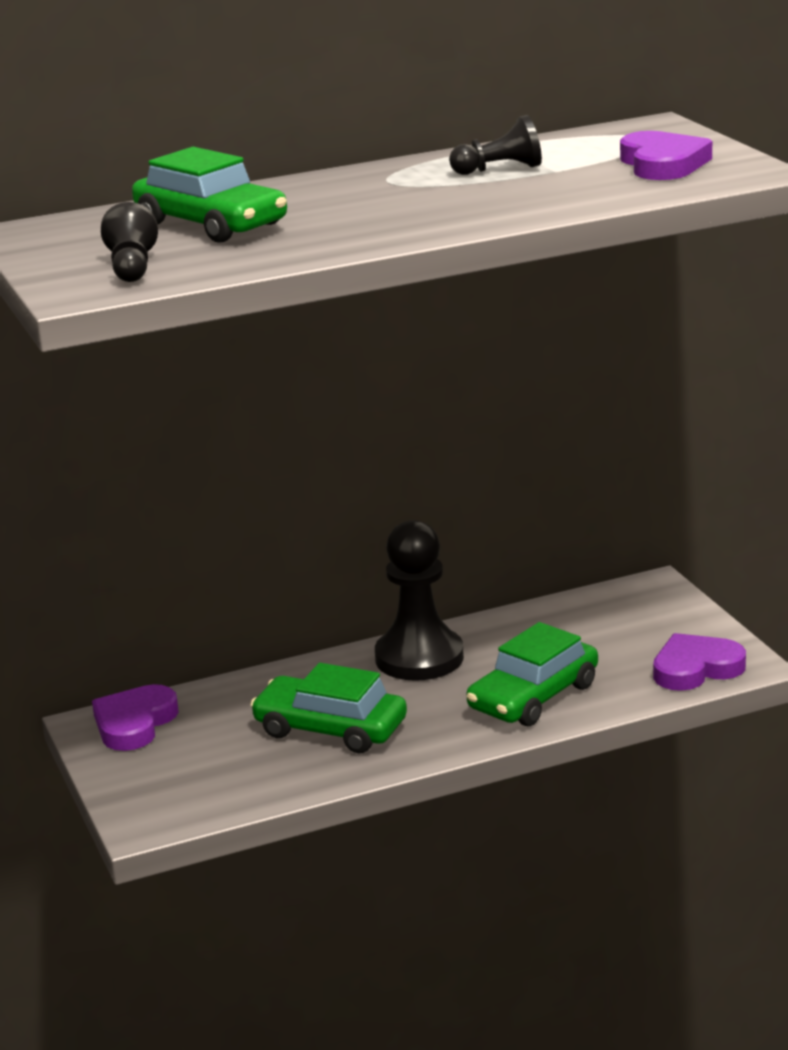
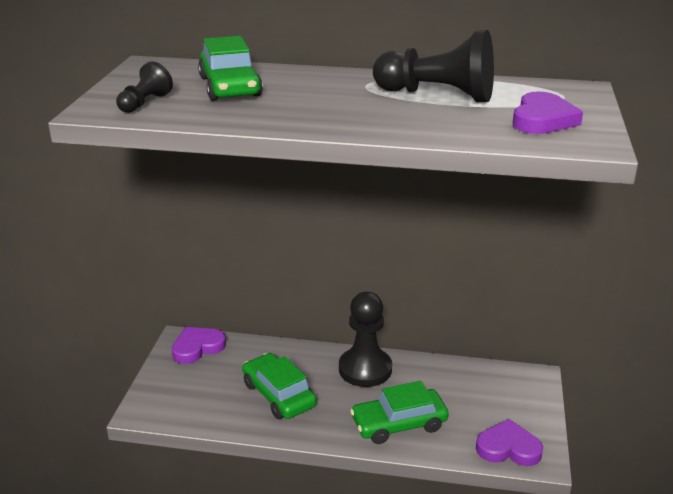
camera: 30 degrees right, 5 degrees up
black pawn [449,115,542,175] -> black pawn [373,30,494,102], size x1.92

